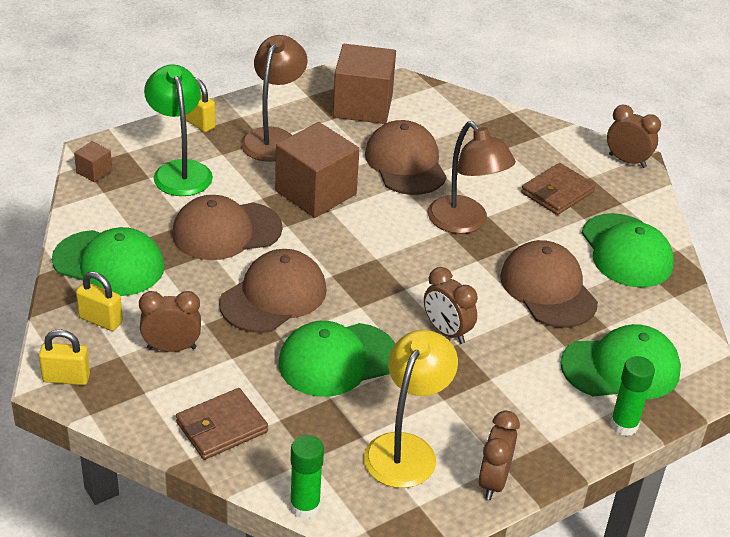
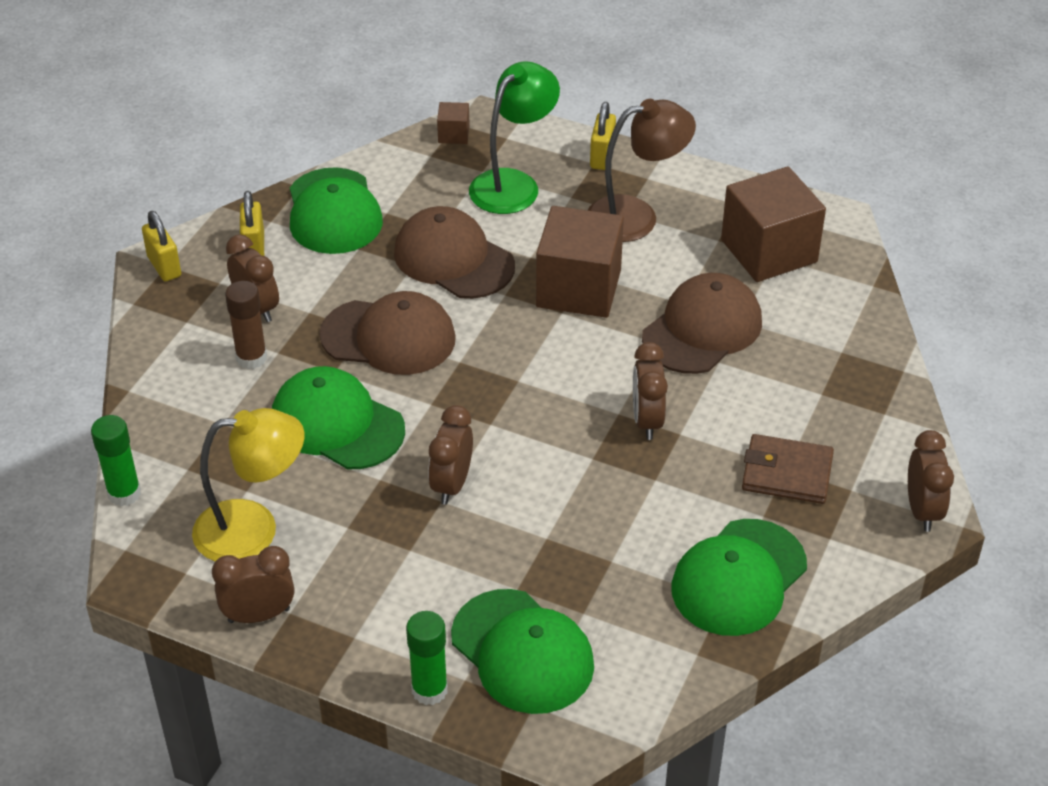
camera: 60 degrees right, 5 degrees up
brown wallet [176,388,268,460] -> none
brown lamp [428,121,516,234] -> brown clock [633,342,668,440]
brown cap [500,240,598,328] -> none
none -> brown glue stick [225,281,267,369]

